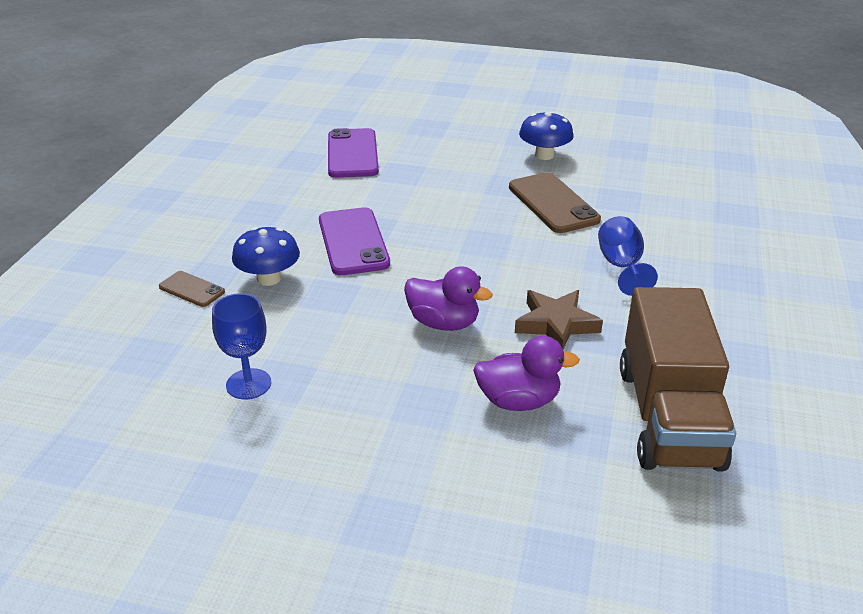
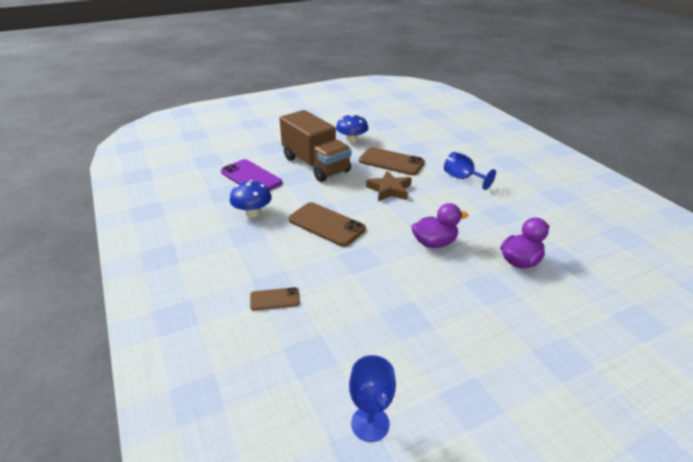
camera: 40 degrees left, 0 degrees up
blue goblet [212,293,271,399] -> blue goblet moved to [349,355,396,442]
blue mushroom [232,227,300,286] -> blue mushroom moved to [230,180,272,217]
purple phone [319,207,390,275] -> brown phone [288,202,366,247]
brown star [515,290,603,349] -> brown star moved to [366,171,412,201]
brown truck [620,287,736,472] -> brown truck moved to [279,110,351,182]

